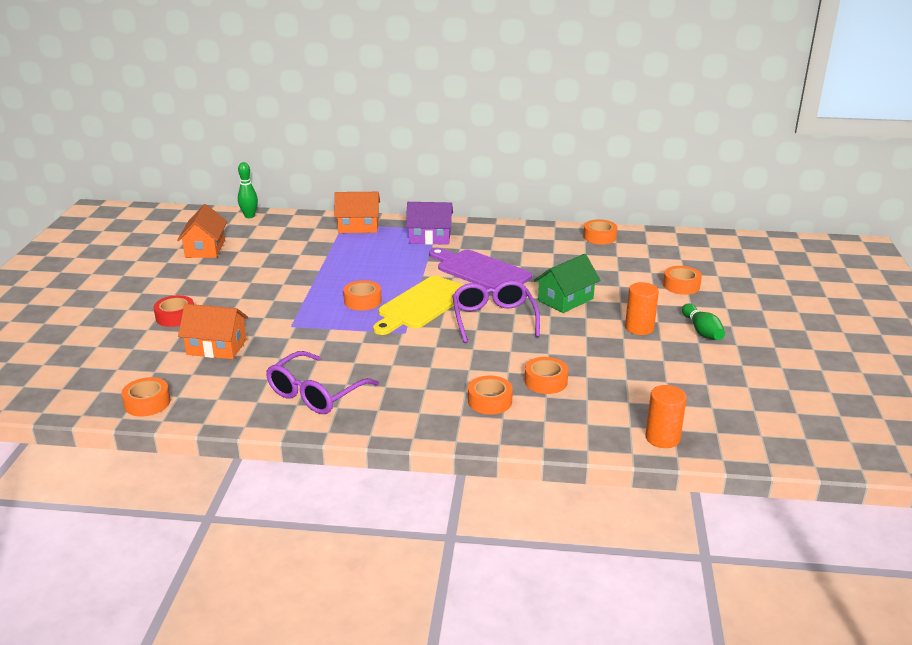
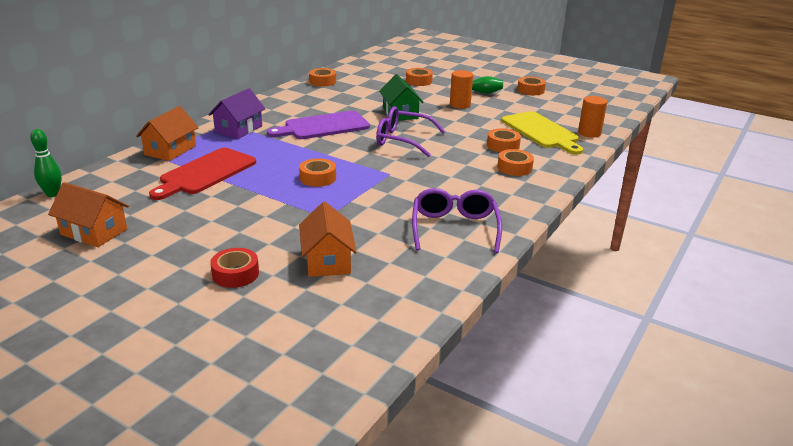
camera: 65 degrees left, 0 degrees up
orange tape [121,377,170,416] -> orange tape moved to [517,77,546,95]
orange house [178,304,248,359] -> orange house turned 45 degrees counterclockwise [299,202,357,277]
purple glasses [266,351,379,414] -> purple glasses turned 150 degrees counterclockwise [412,188,502,253]
yellow cutting board [373,276,463,335] -> yellow cutting board moved to [502,111,583,155]
none -> red cutting board [149,148,256,200]

